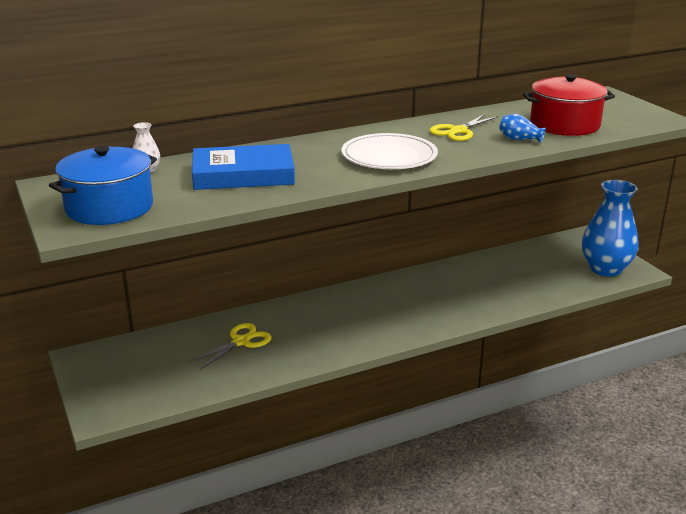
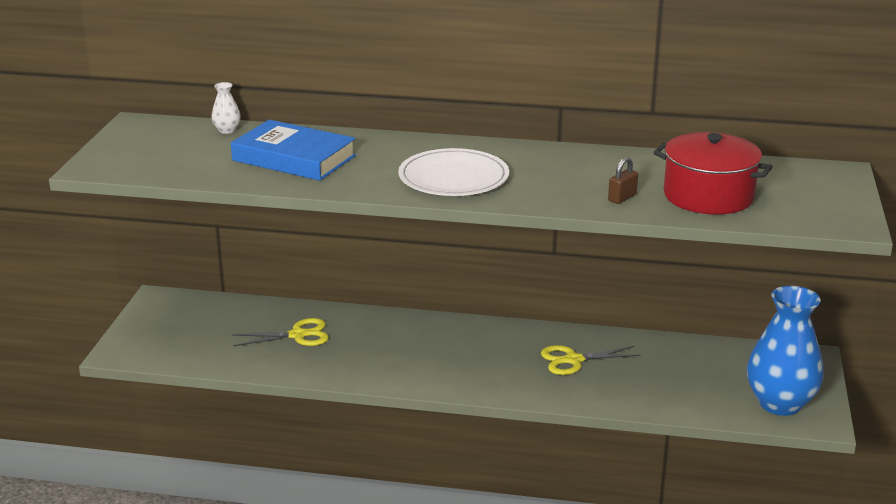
camera: 35 degrees right, 0 degrees up
blue pot [49,146,157,225] -> none
yellow scissors [430,114,499,141] -> yellow scissors moved to [541,345,641,375]
blue vase [499,114,546,143] -> brown padlock [608,157,638,204]

